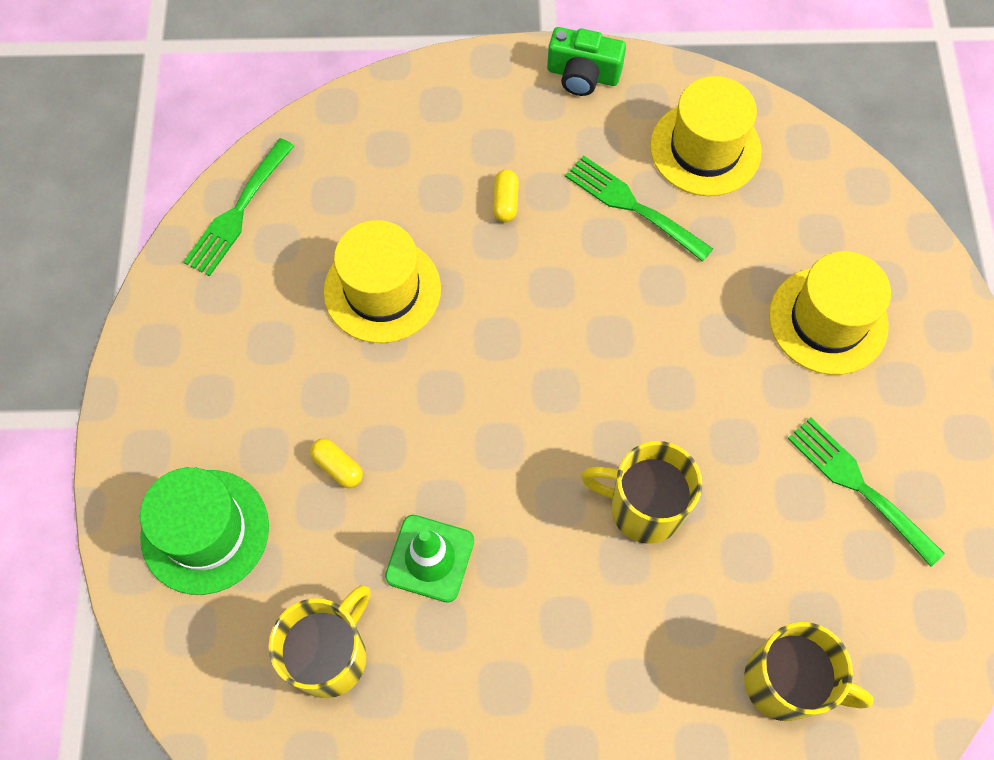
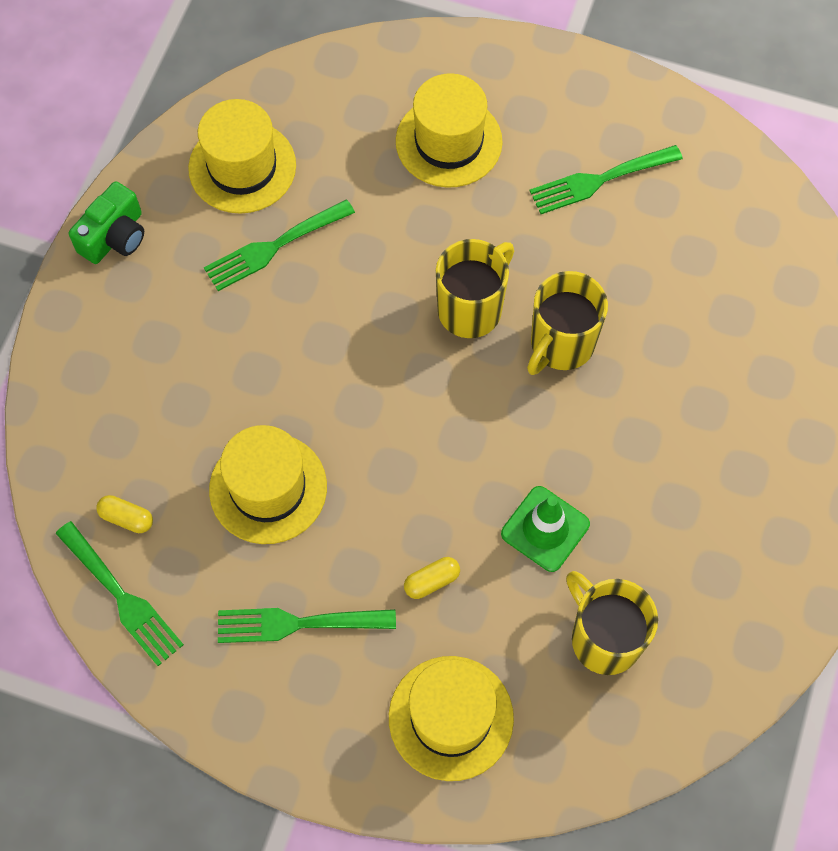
camera: 70 degrees left, 0 degrees up
green hat [140,467,269,595] -> yellow hat [389,656,514,781]
yellow capsule [493,169,519,222] -> yellow capsule moved to [96,495,153,533]
yellow mug [744,622,874,721] -> yellow mug moved to [436,239,514,338]
none -> green fork [218,608,396,643]

